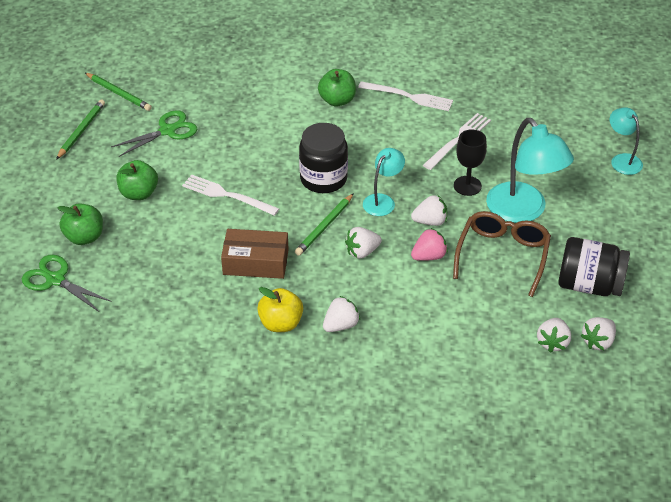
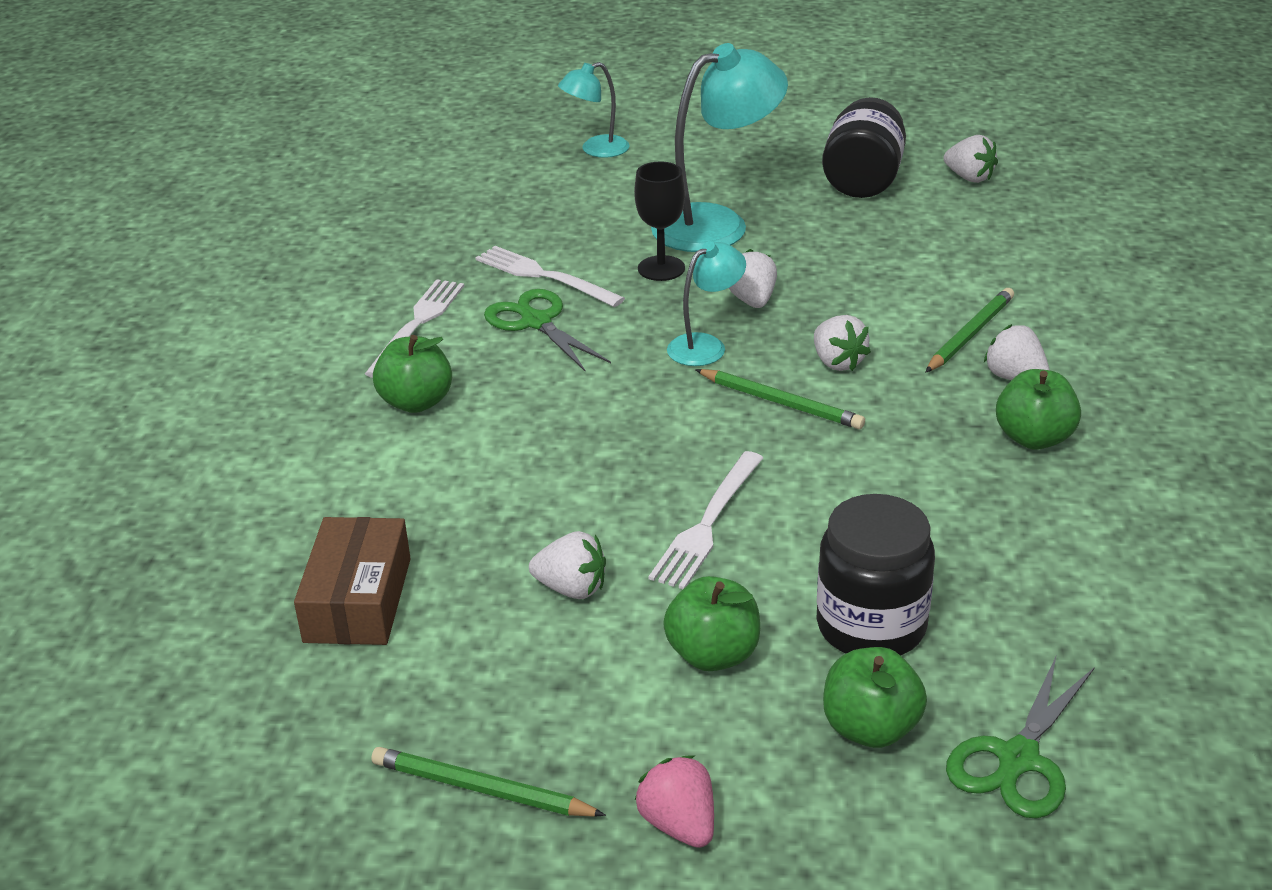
camera: 90 degrees left, 10 degrees down
green pencil [85,73,152,111] -> green pencil moved to [925,288,1014,373]
green scissors [111,110,197,157] -> green scissors moved to [484,289,611,372]
brown box [221,229,289,279] -> brown box moved to [294,517,411,645]
yellow apple [257,287,303,332] -> green apple [996,369,1081,450]
black jar [299,123,348,193] -> black jar moved to [816,494,935,656]
turquoise lamp [363,148,405,216] -> turquoise lamp turned 105 degrees clockwise [667,241,746,366]
pink strawberry [411,228,448,261] -> pink strawberry moved to [635,755,714,848]
brown glasses [453,211,551,297] -> none
white strawberry [537,318,571,353] -> white strawberry moved to [529,531,606,599]

